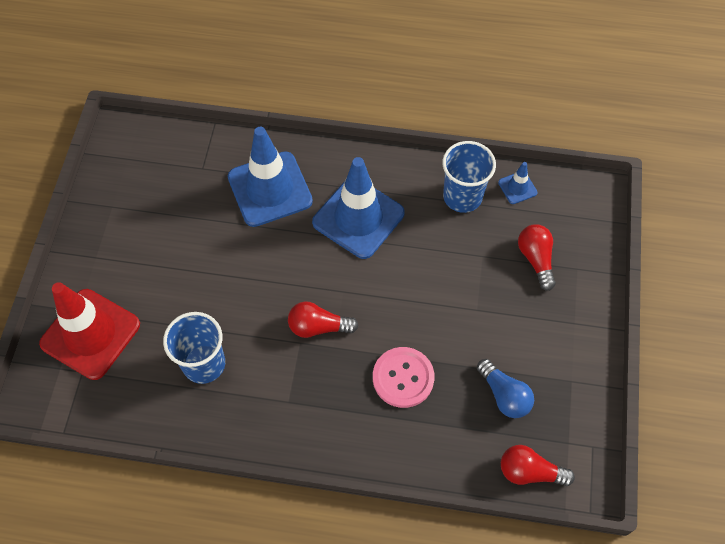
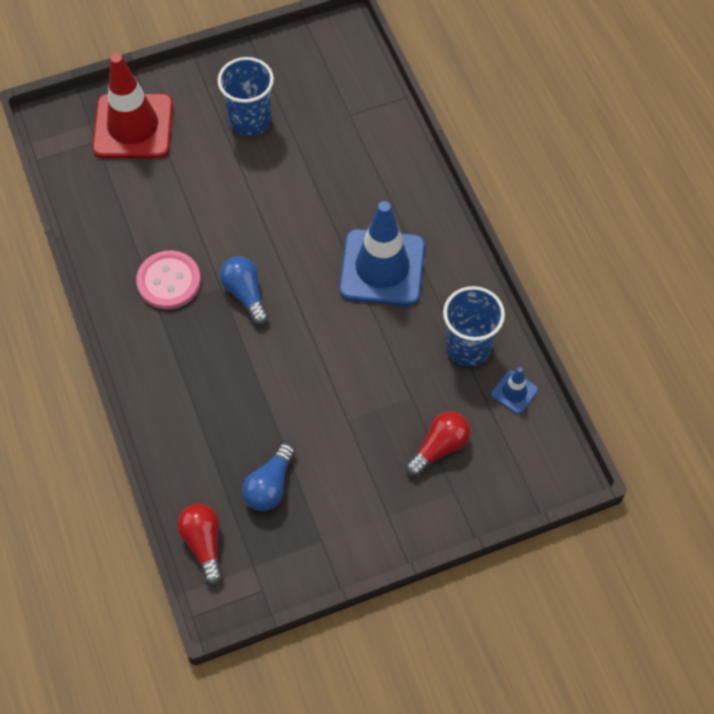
camera: 60 degrees right, 0 degrees up
blue cup [163,312,225,384] -> blue cup moved to [217,57,274,136]
blue traffic cone [228,127,313,227] -> none
red light bulb [288,301,358,338] -> blue light bulb [220,256,269,325]
pink button [373,347,435,408] -> pink button moved to [136,250,201,309]

